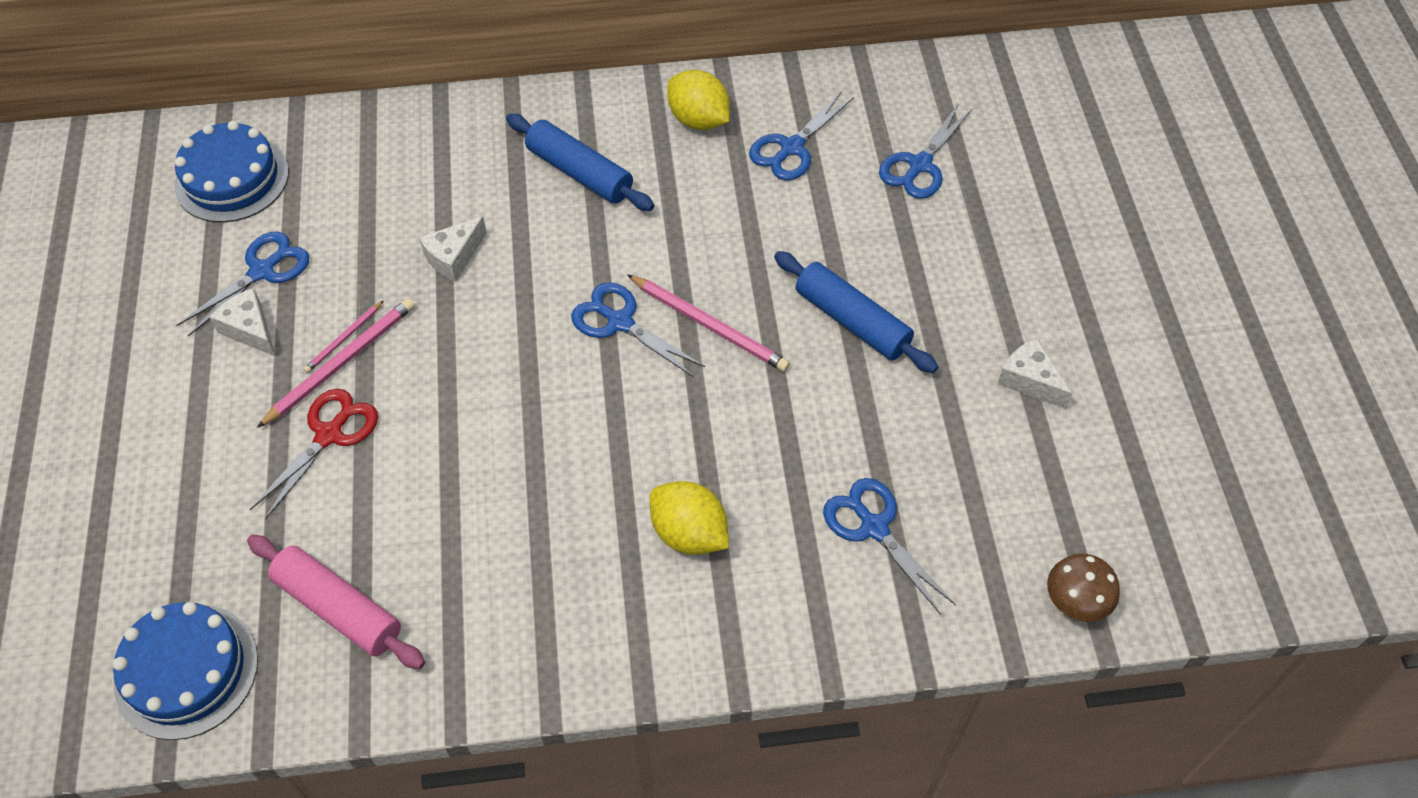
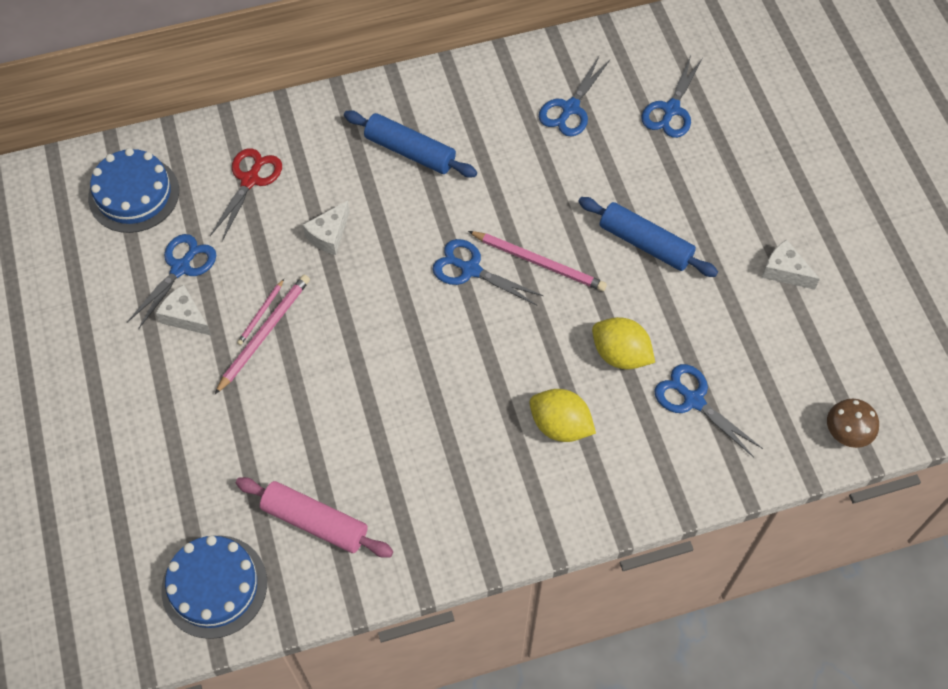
camera: 10 degrees left, 5 degrees up
red scissors [250,389,378,520] -> red scissors moved to [210,148,282,241]
yellow lemon [667,70,730,130] -> yellow lemon moved to [592,317,655,370]

